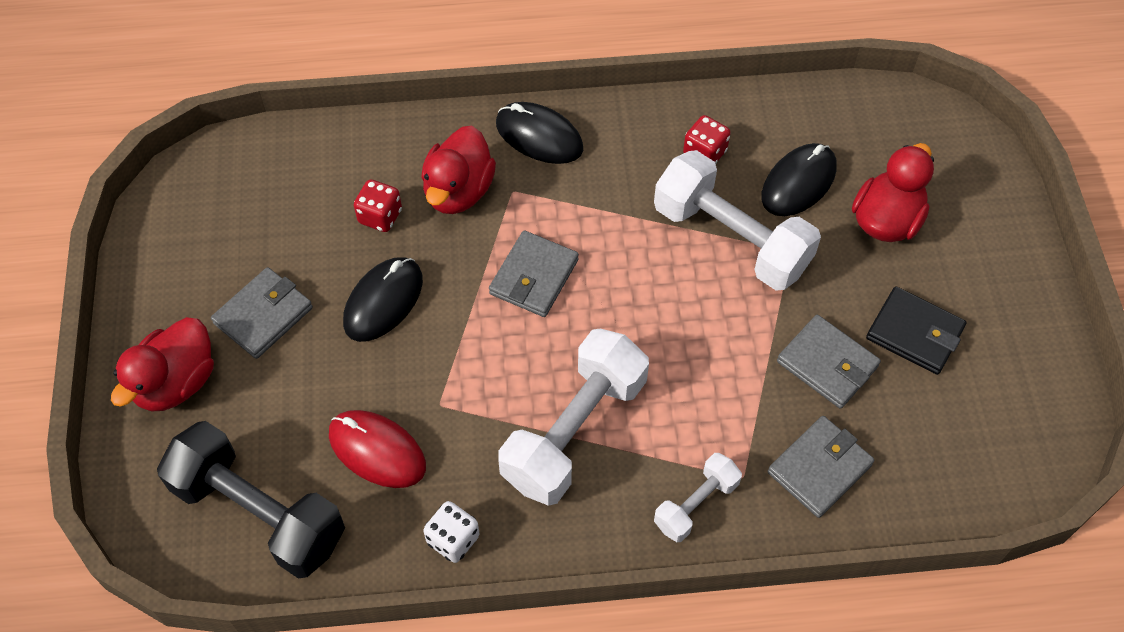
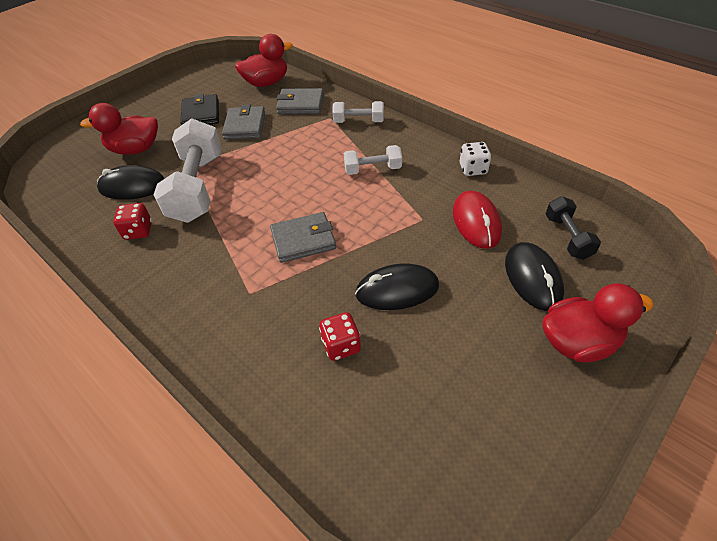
camera: 130 degrees left, 10 degrees down
black dumbbell [157,421,345,578] -> black dumbbell [546,196,601,260], size x0.52
grey wallet [211,267,313,359] -> none
red duck [421,126,496,214] -> red duck moved to [235,34,293,87]
black mouse [496,102,583,164] -> black mouse moved to [505,242,564,311]
white dumbbell [498,328,649,506] -> white dumbbell [344,145,402,175], size x0.52

